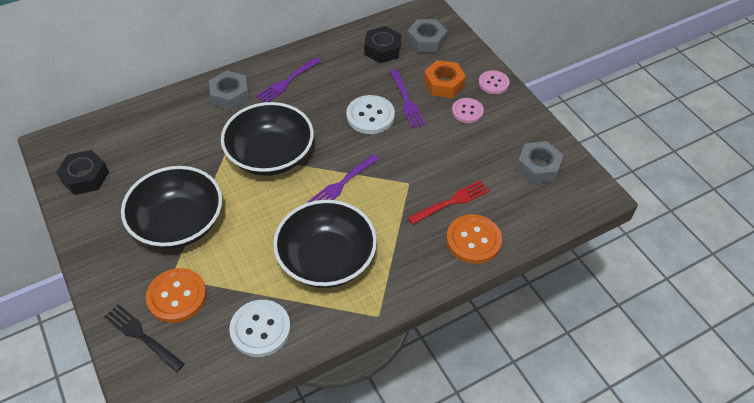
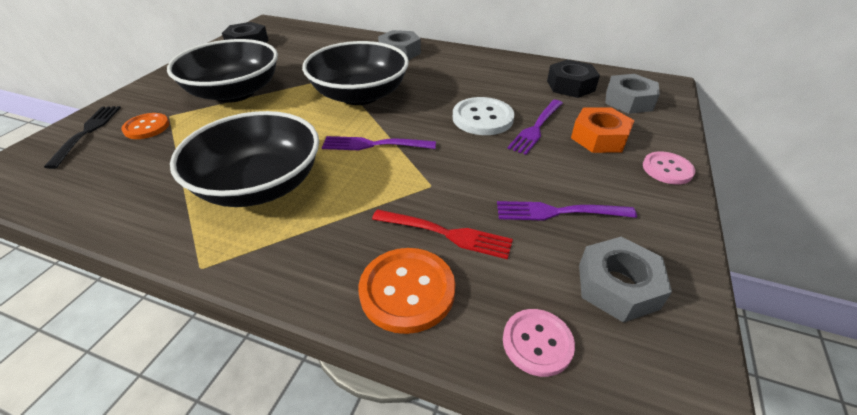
camera: 50 degrees right, 10 degrees down
orange button [146,268,207,323] -> orange button [121,113,169,139], size x0.66
white button [229,300,291,357] -> none
purple fork [256,57,321,102] -> purple fork moved to [497,201,637,221]
pink button [452,98,484,123] -> pink button moved to [503,309,575,377]

